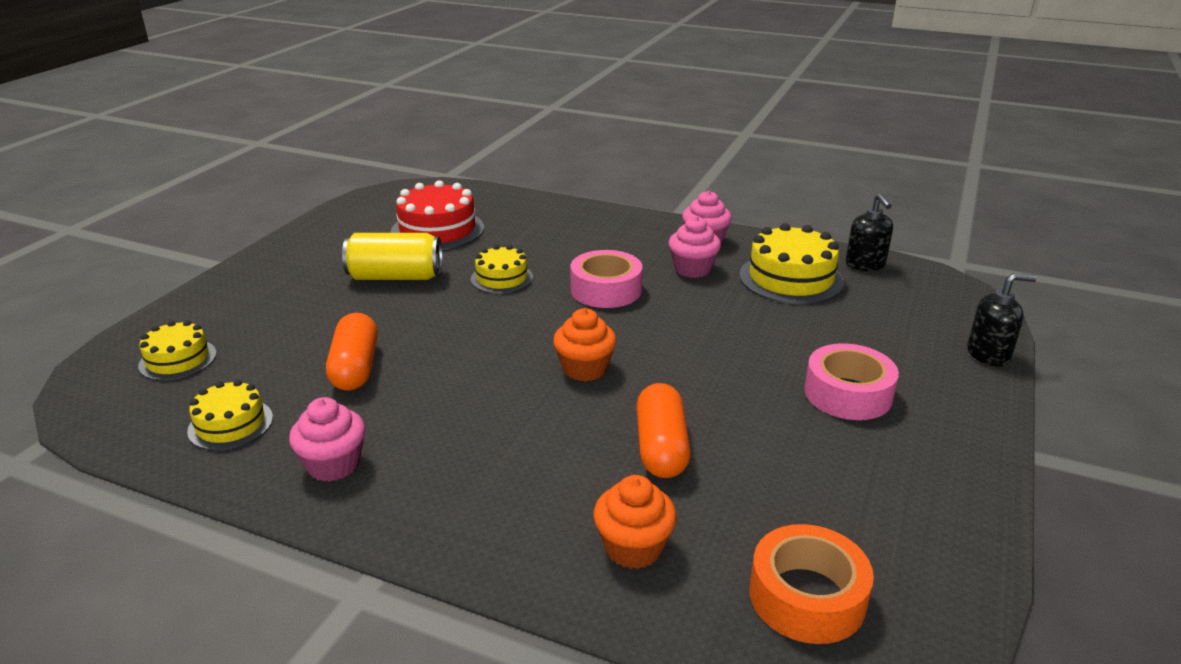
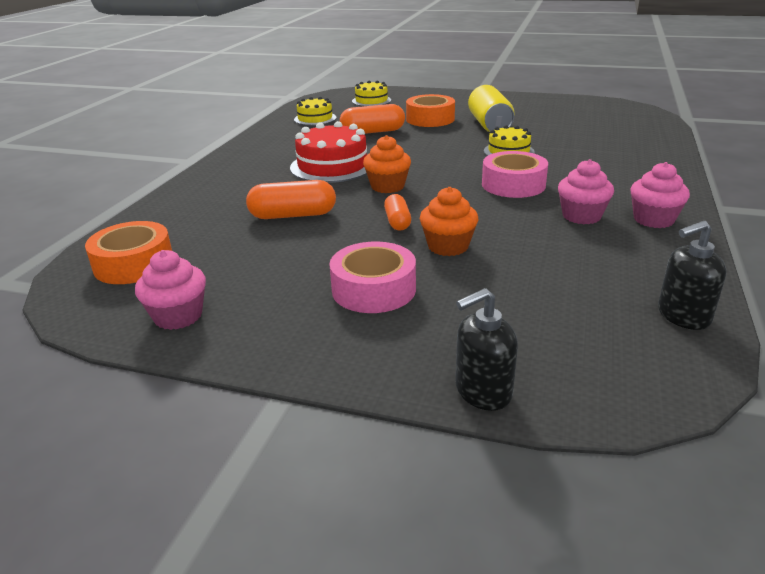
camera: 85 degrees right, 0 degrees up
pink cupcake [289,397,365,482] -> pink cupcake moved to [135,250,206,330]
red cake [390,180,484,250] -> red cake moved to [290,121,367,183]
orange cupcake [594,475,677,569] -> orange cupcake moved to [420,187,478,256]
yellow cake [739,223,844,304] -> none
black soap dispenser [967,273,1037,367] -> black soap dispenser turned 75 degrees clockwise [455,288,518,411]
none -> orange capsule [384,194,411,231]
none -> orange tape [406,94,455,127]

